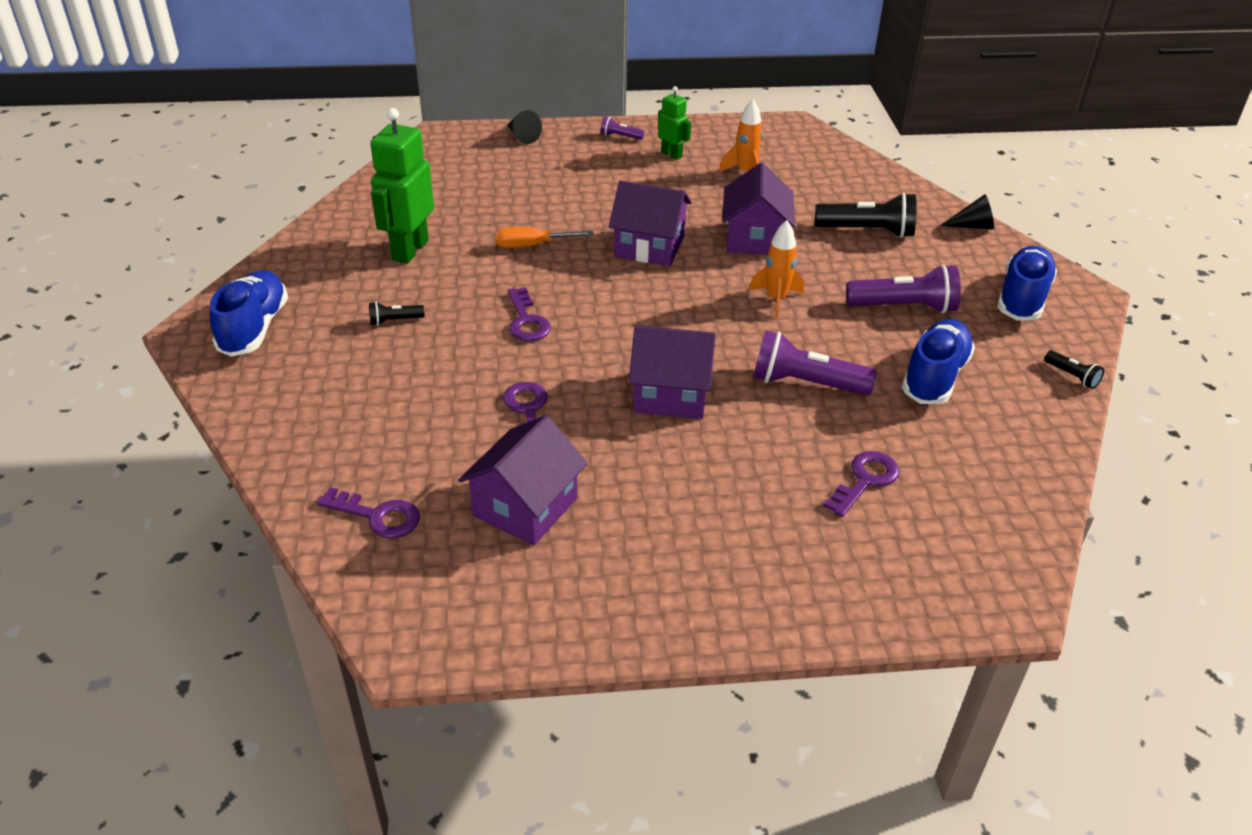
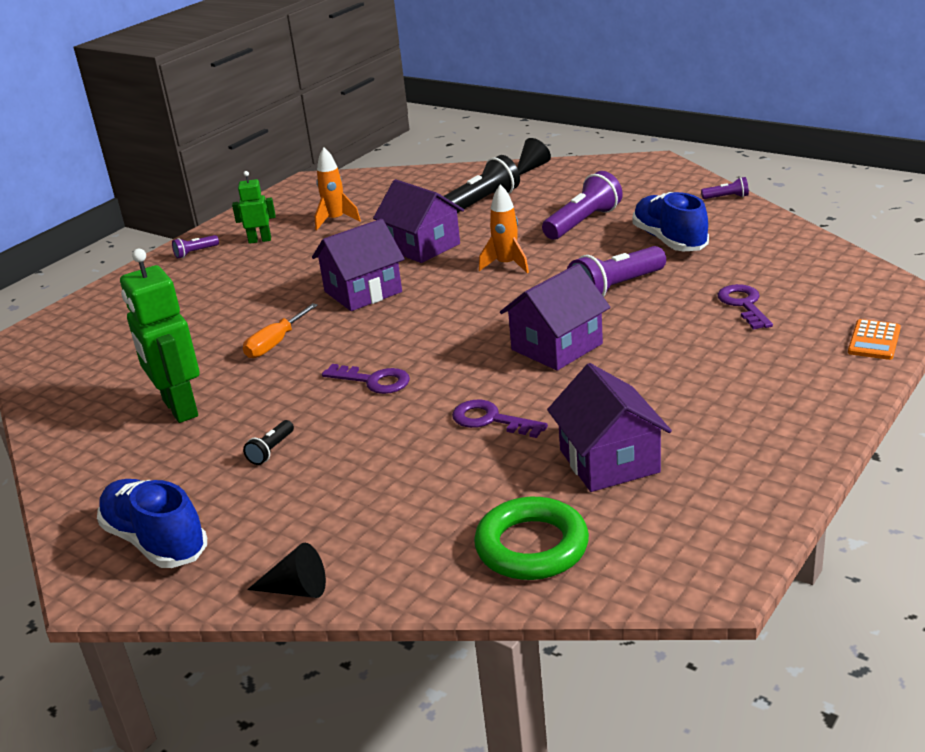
camera: 45 degrees left, 10 degrees down
purple key [317,487,420,538] -> green ring [474,497,589,580]
black cone [508,110,542,144] -> black cone moved to [247,543,326,598]
blue shoe [997,246,1057,320] -> none
black flashlight [1044,350,1104,389] -> purple flashlight [701,177,749,199]
none -> orange calculator [848,319,901,360]

